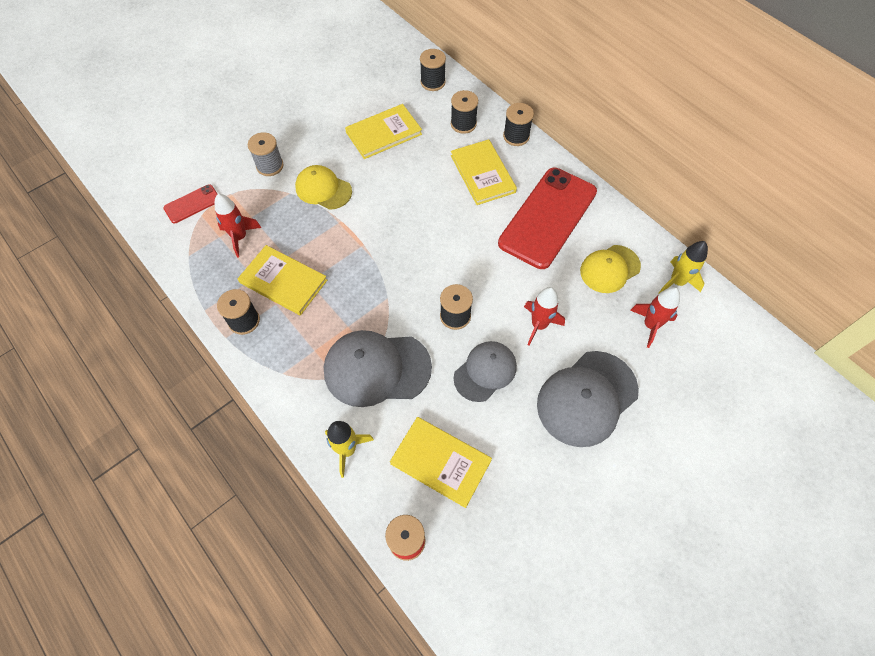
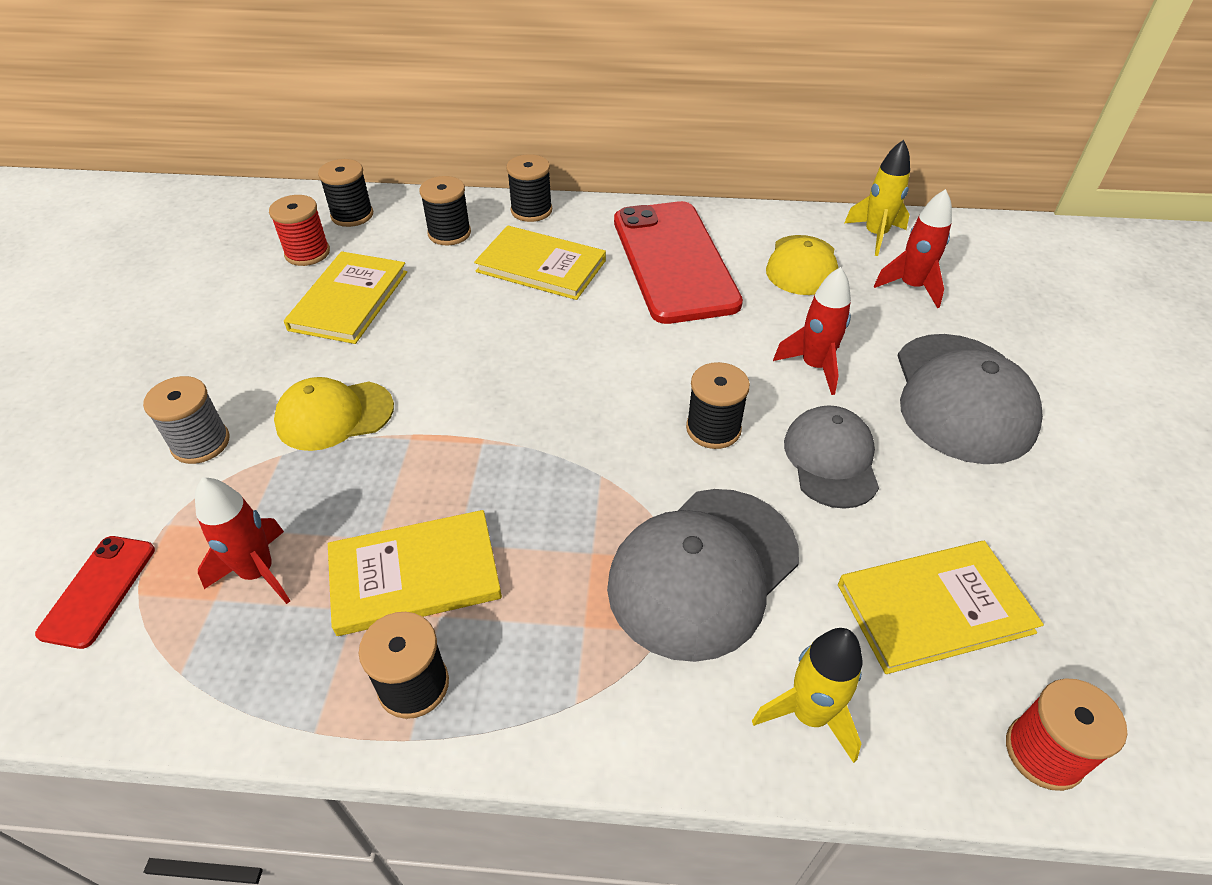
camera: 45 degrees left, 15 degrees down
none -> red spool [269,195,330,266]

